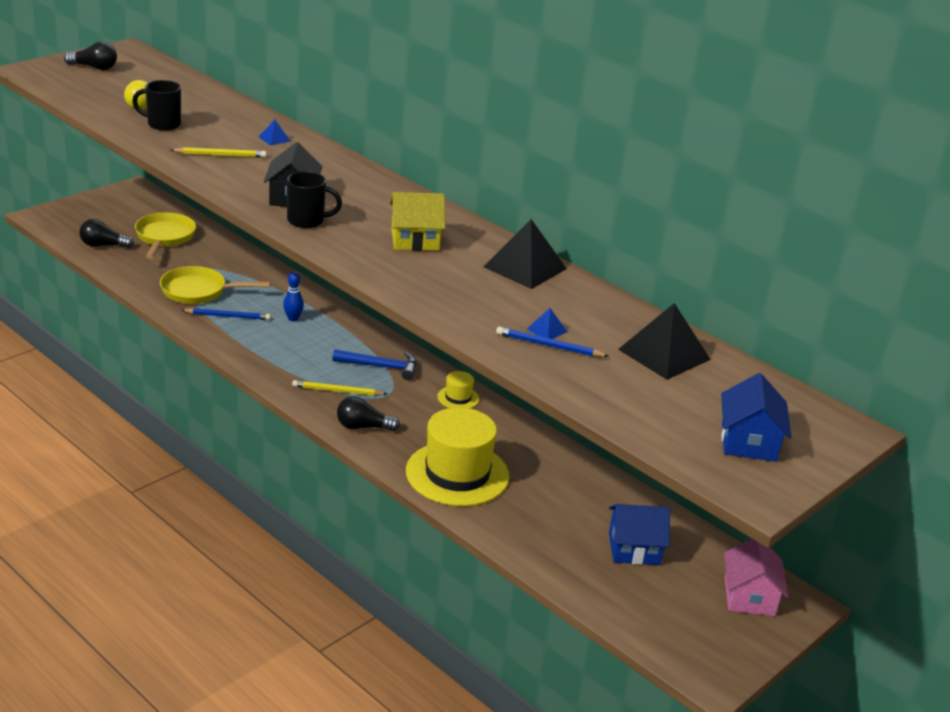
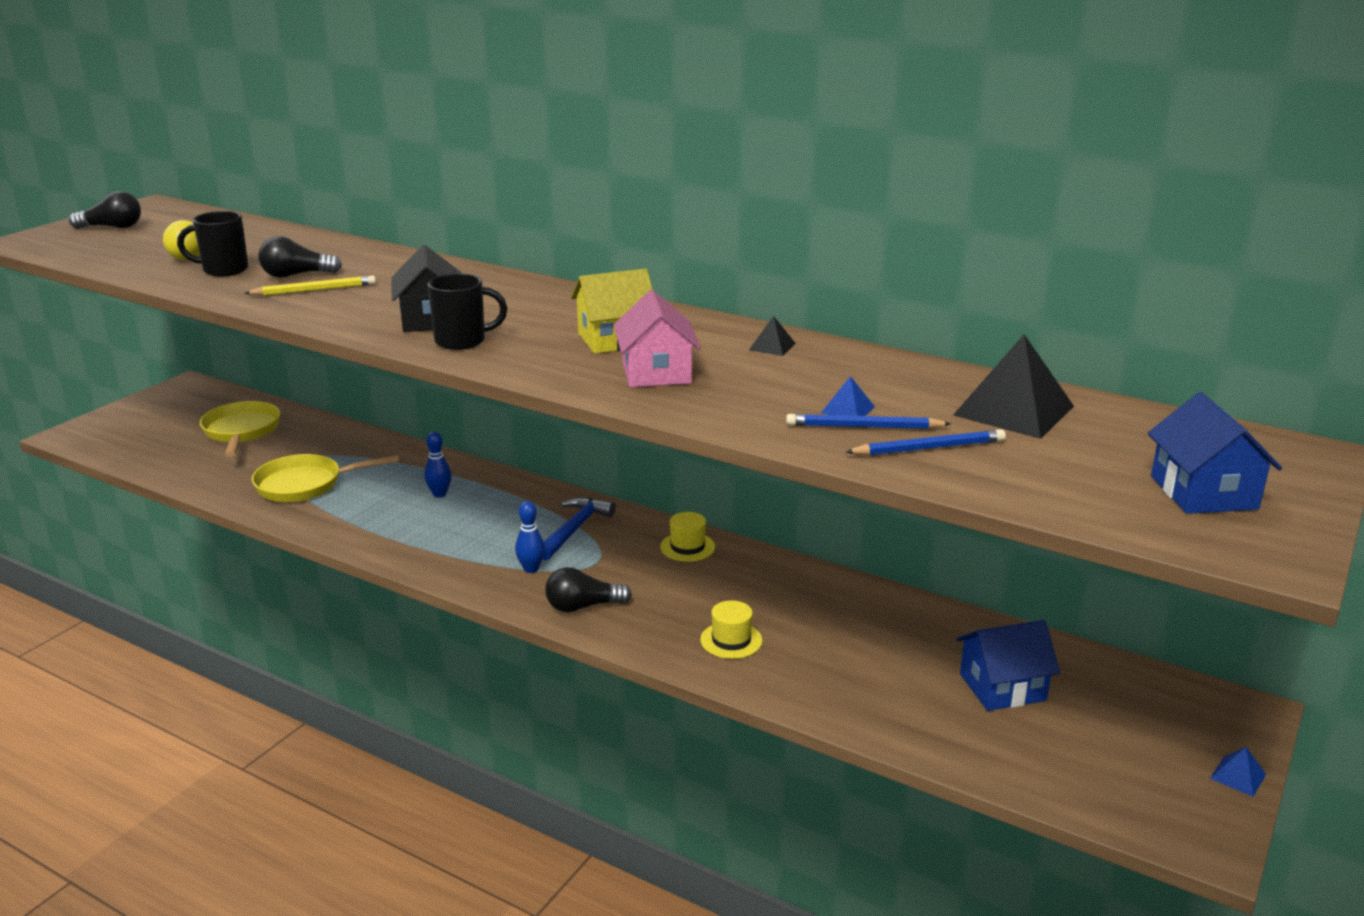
camera: 10 degrees left, 5 degrees down
black light bulb [79,219,134,248] -> black light bulb moved to [258,236,342,278]
blue pencil [181,308,271,320] -> blue pencil moved to [846,429,1006,456]
blue pyramid [259,120,290,146] -> blue pyramid moved to [1210,747,1266,797]
yellow pencil [292,380,387,396] -> blue bowling pin [515,501,545,573]
blue hammer [333,349,417,380] -> blue hammer turned 60 degrees counterclockwise [543,497,616,560]
yellow hat [406,407,509,506] -> yellow hat [700,600,763,659], size x0.44
black pyramid [483,219,567,289] -> black pyramid [749,316,796,356], size x0.45
pink house [724,539,788,616] -> pink house moved to [613,290,701,387]

